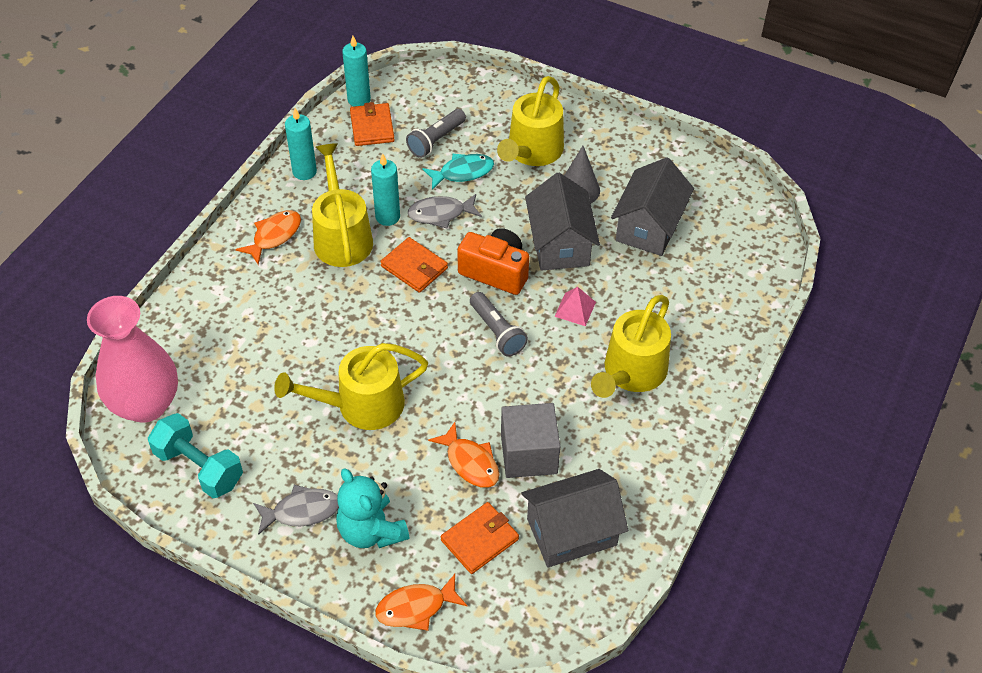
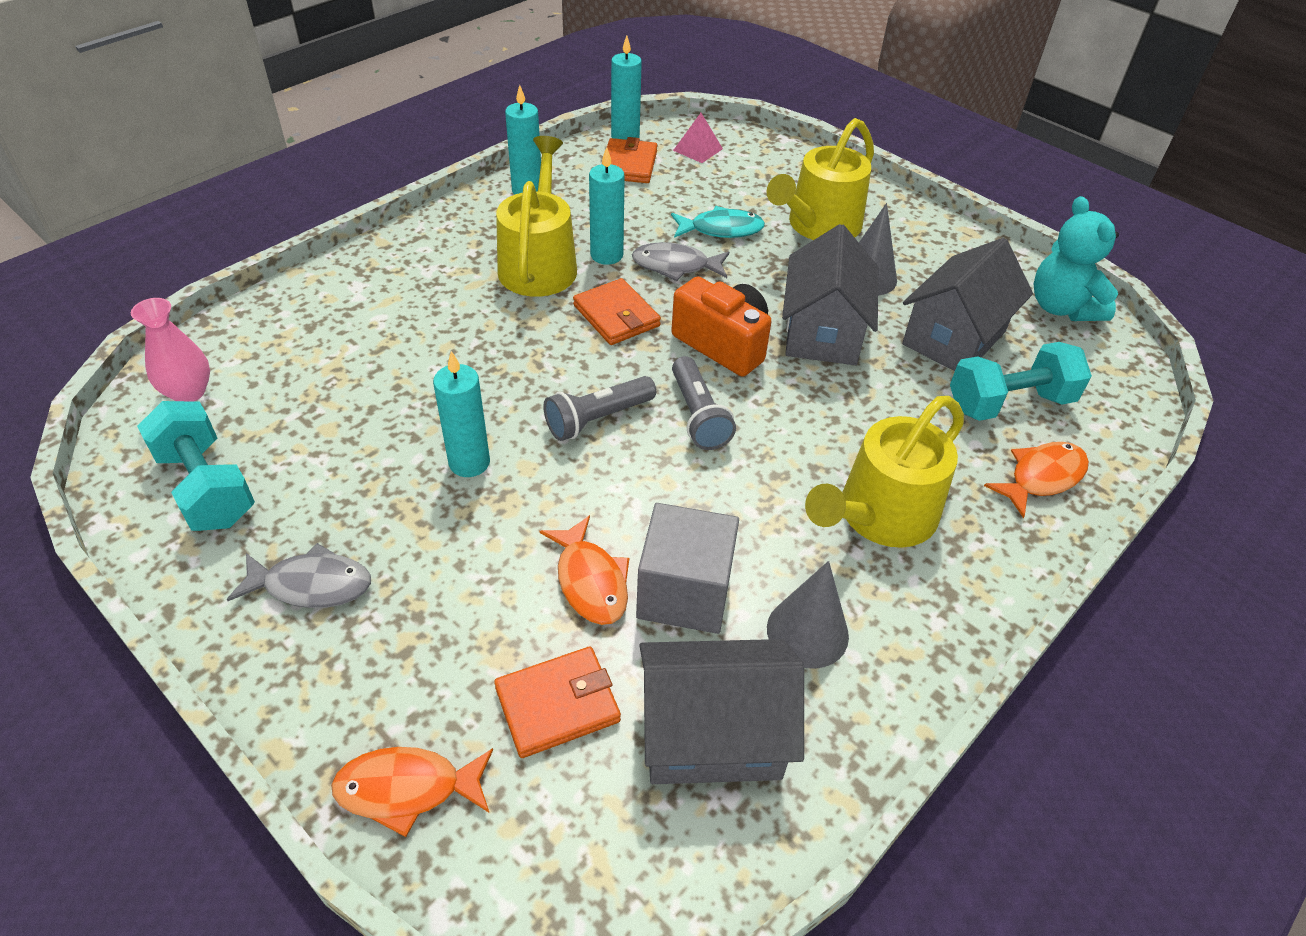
camera: 15 degrees right, 5 degrees down
pink vase [87,296,178,423] -> pink vase [131,298,210,402], size x0.52
orange fish [236,210,301,265] -> orange fish moved to [984,442,1089,518]
yellow watering can [274,343,428,430] -> turquoise candle [433,351,490,477]
turquoise teddy bear [336,468,410,548] -> turquoise teddy bear moved to [1034,196,1119,321]
grey flashlight [406,109,466,158] -> grey flashlight moved to [543,376,656,441]
pink pyramid [554,287,596,326] -> pink pyramid moved to [673,113,723,163]
none -> grey cone [767,561,849,669]
none -> turquoise dumbbell [950,342,1092,421]

